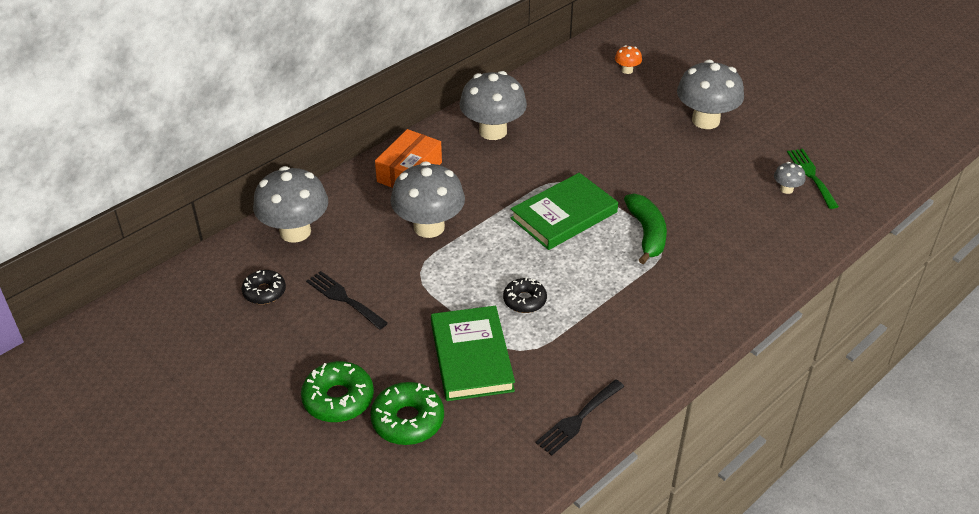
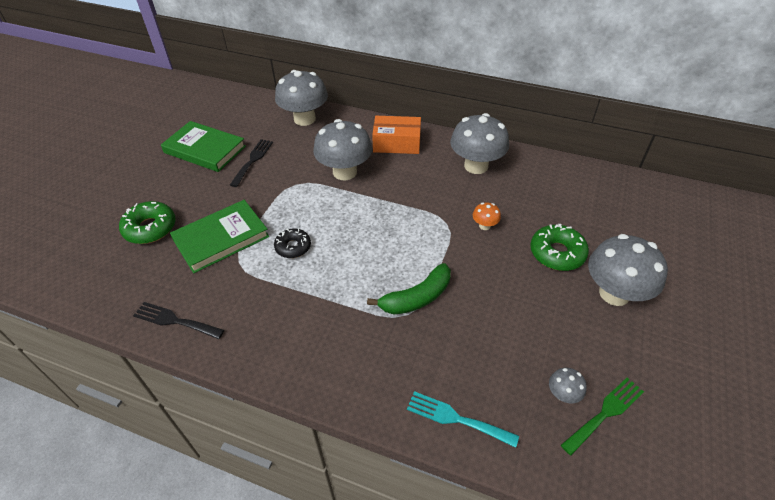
camera: 65 degrees right, 5 degrees up
black donut [241,270,286,304] -> none
green donut [301,361,374,422] -> green donut moved to [530,224,589,271]
green book [511,173,618,250] -> green book moved to [161,121,246,172]
orange mushroom [615,45,642,74] -> orange mushroom moved to [473,202,501,230]
none -> turquoise fork [407,391,519,448]

